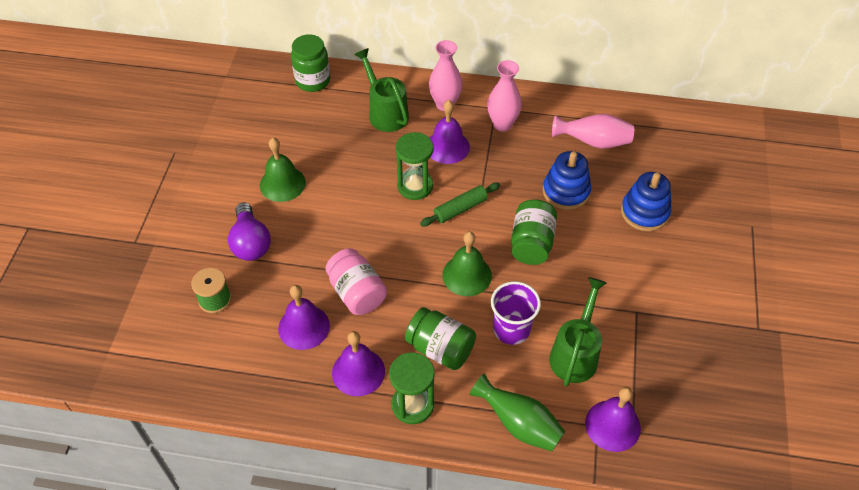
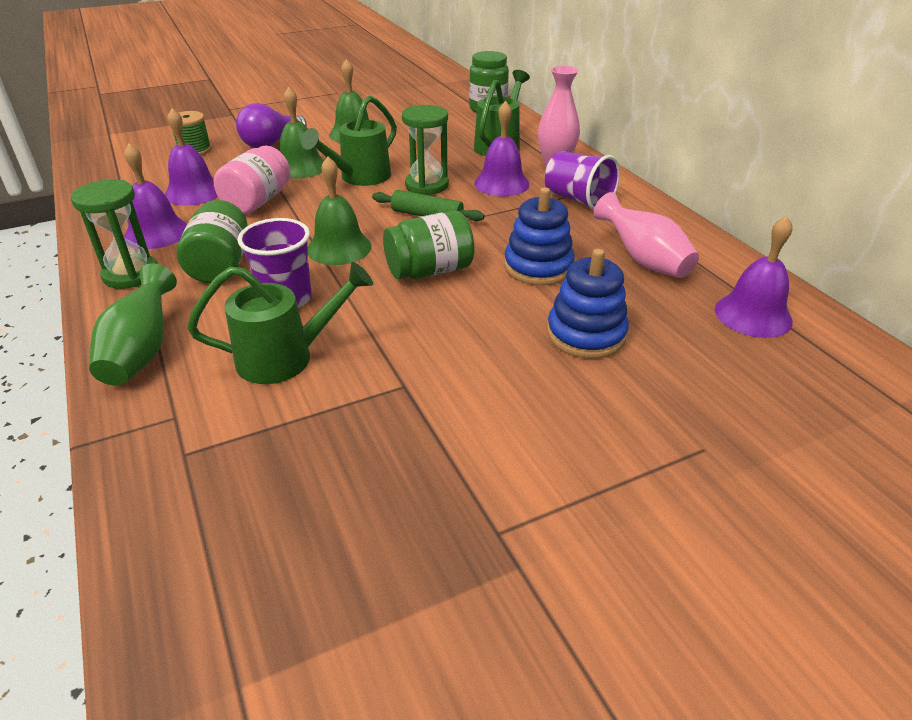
camera: 55 degrees right, 15 degrees down
pink vase [487,60,522,131] -> purple cup [545,151,620,211]
purple bell [585,387,641,452] -> purple bell moved to [715,216,793,338]
none -> green bell [280,87,324,179]
none -> green watering can [301,95,397,186]

